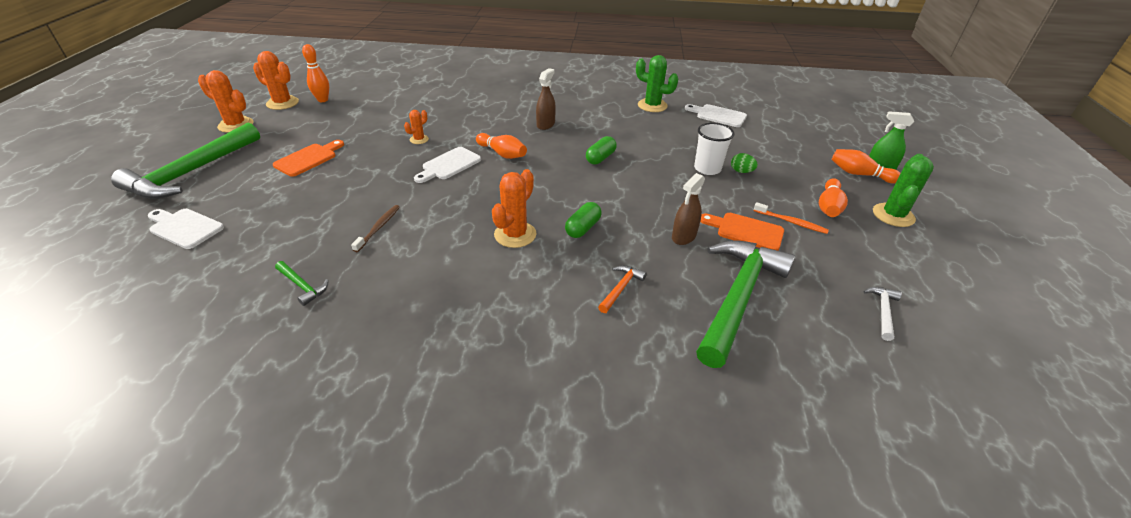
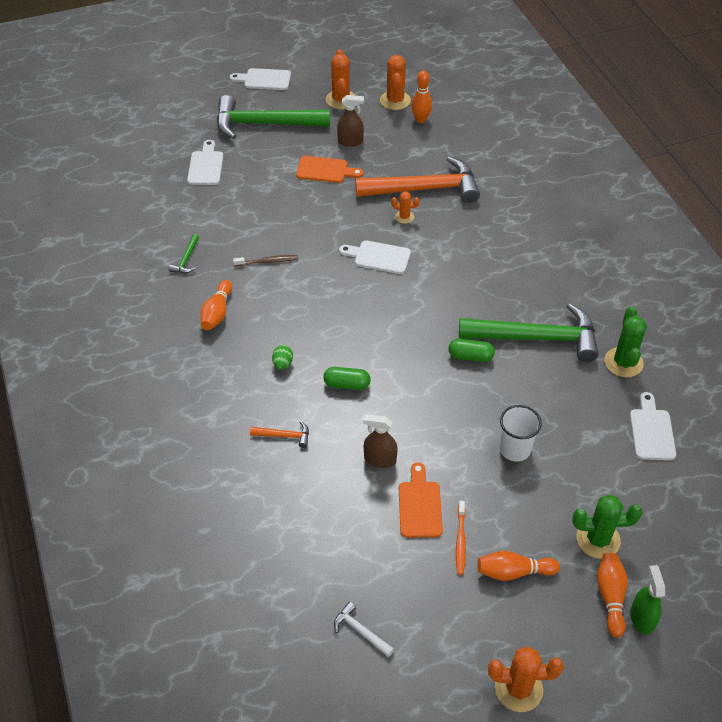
camera: 65 degrees right, 10 degrees up
orange bowling pin [476,133,527,159] -> orange bowling pin moved to [200,280,232,330]
orange cactus [492,169,536,248] -> orange cactus moved to [488,646,564,712]
brown spray bottle [536,68,556,130] -> brown spray bottle moved to [337,95,364,147]
green hammer [696,240,795,368] -> green hammer moved to [459,303,599,362]
green egg [731,153,758,173] -> green egg moved to [272,345,293,370]
white hammer [863,287,902,341] -> white hammer turned 135 degrees counterclockwise [334,602,394,657]
green cactus [873,154,934,227] -> green cactus moved to [572,495,643,559]
none -> white cutting board [230,68,291,90]
none -> orange hammer [355,156,480,203]

